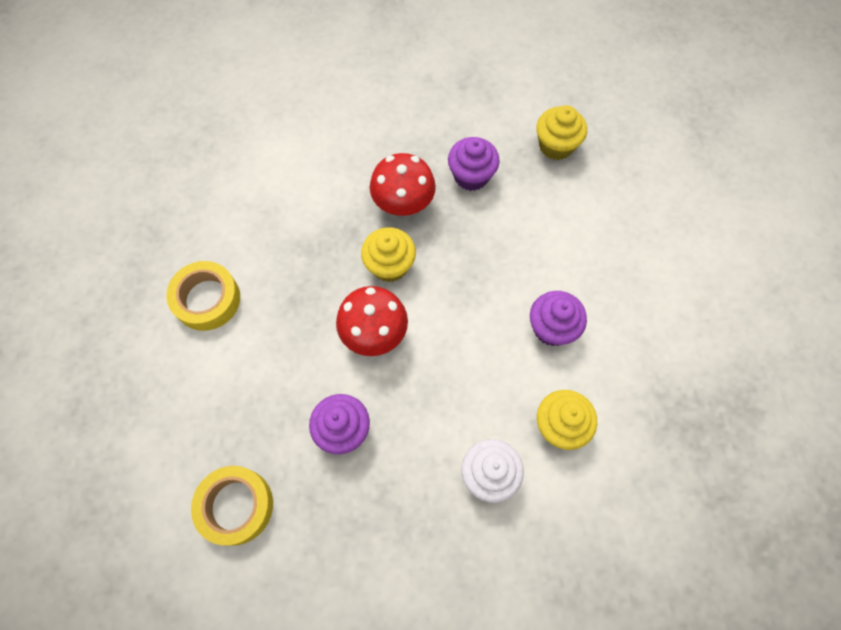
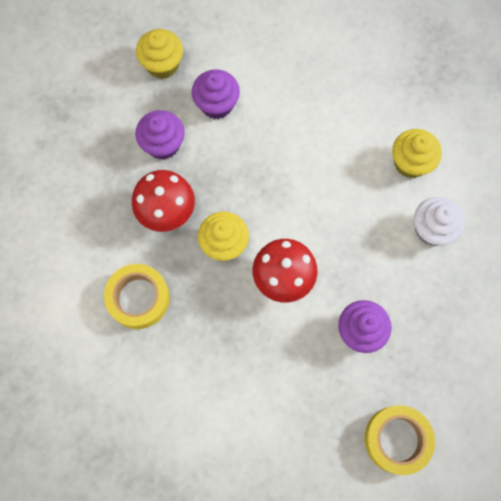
camera: 70 degrees left, 5 degrees up
yellow tape [166,261,240,331] -> yellow tape moved to [104,264,170,329]
purple cupcake [530,291,587,346] -> purple cupcake moved to [192,69,240,119]

